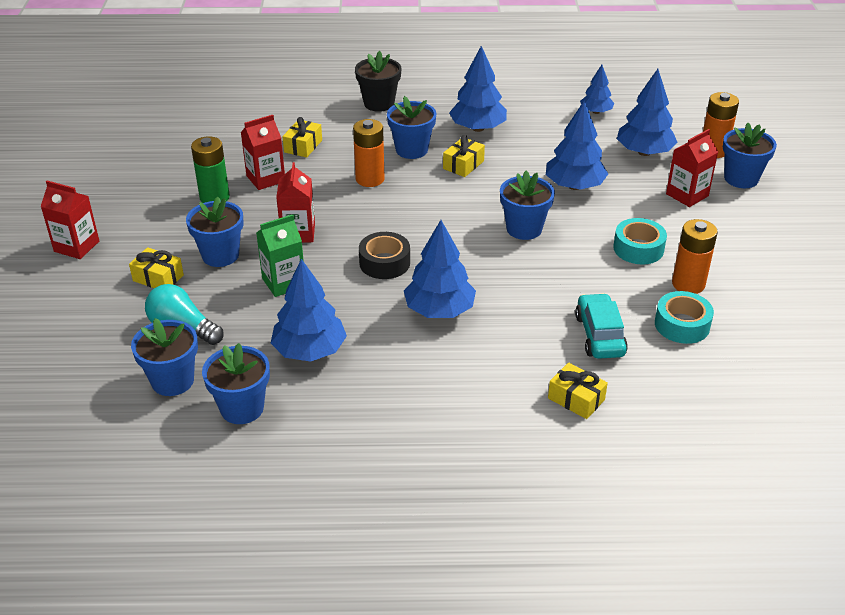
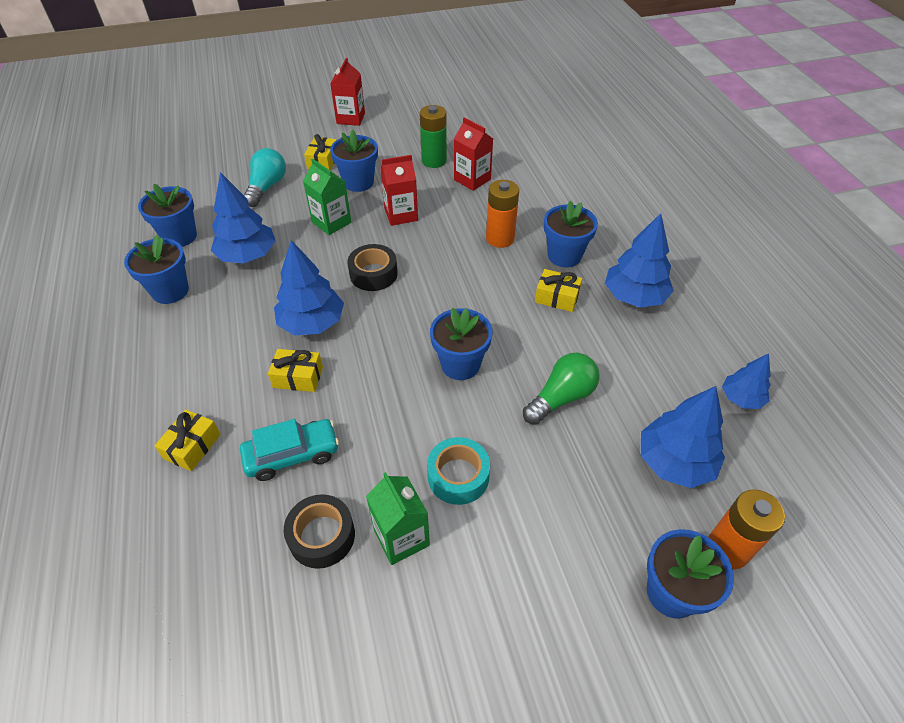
camera: 75 degrees right, 10 degrees up
blue flower pot [131,318,198,396] -> blue flower pot moved to [124,235,189,304]
yellow gift [283,117,322,158] -> yellow gift moved to [268,349,323,392]
black flower pot [355,51,401,112] -> none
blue tree [546,100,608,190] -> green light bulb [523,353,600,425]
turquoise tape [655,291,714,344] -> black tape [284,494,355,569]
red carton [666,129,718,207] -> none
orange battery [672,219,718,294] -> green carton [366,472,430,565]

